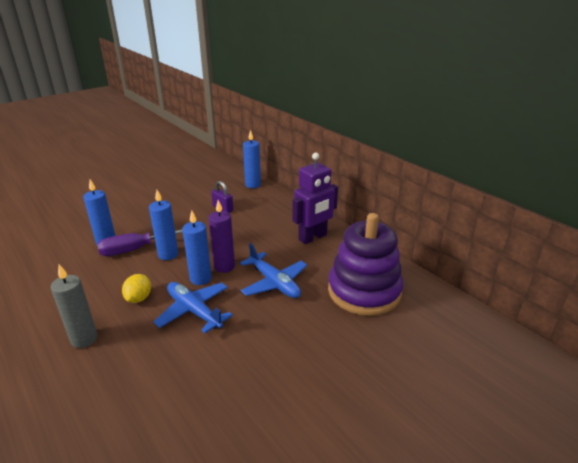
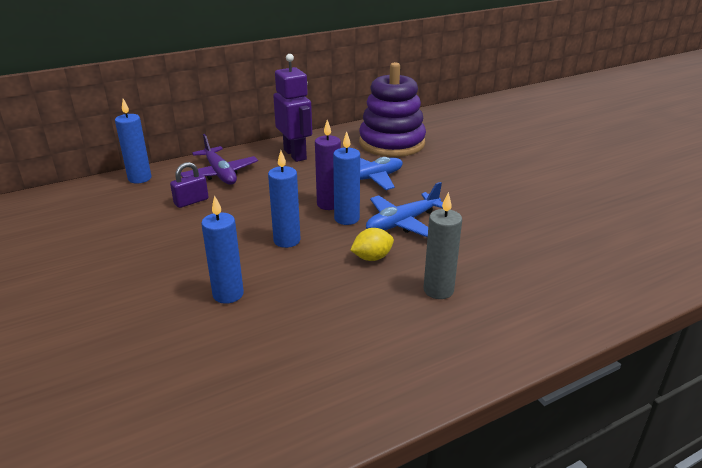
camera: 80 degrees left, 0 degrees up
purple screwdriver [97,229,183,256] -> none
yellow lemon [122,274,151,303] -> yellow lemon turned 45 degrees counterclockwise [350,228,394,261]
none -> purple plane [181,134,258,185]

